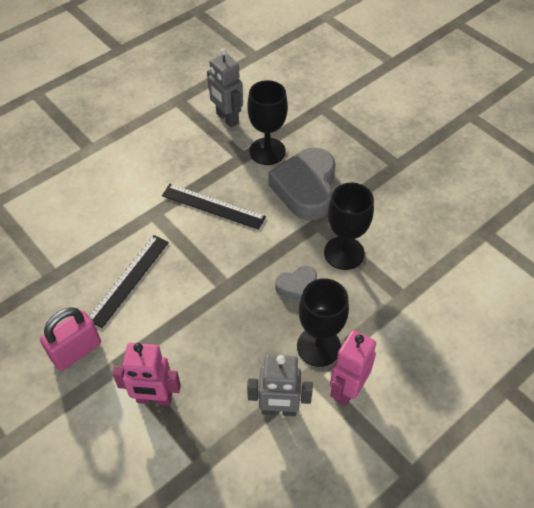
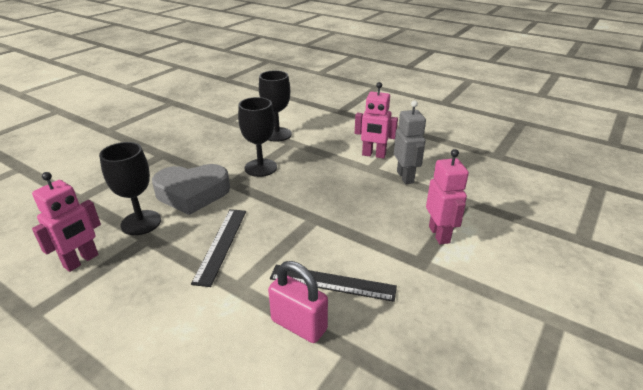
camera: 105 degrees left, 20 degrees down
pink padlock [40,307,101,371] -> pink padlock moved to [268,261,328,343]
grey robot [207,48,243,128] -> pink robot [32,172,101,272]
grey heart [275,265,317,301] -> none
black goblet [297,278,349,367] -> black goblet moved to [259,70,292,142]

